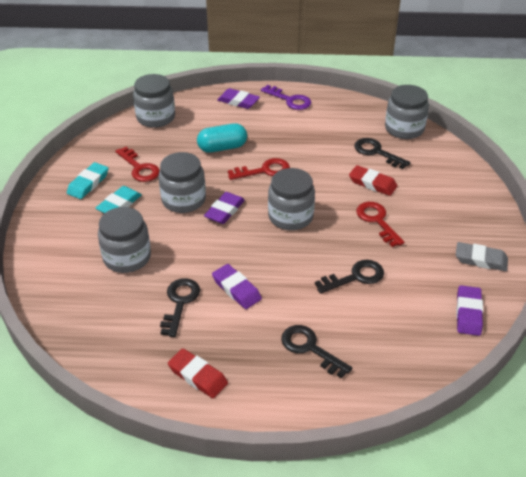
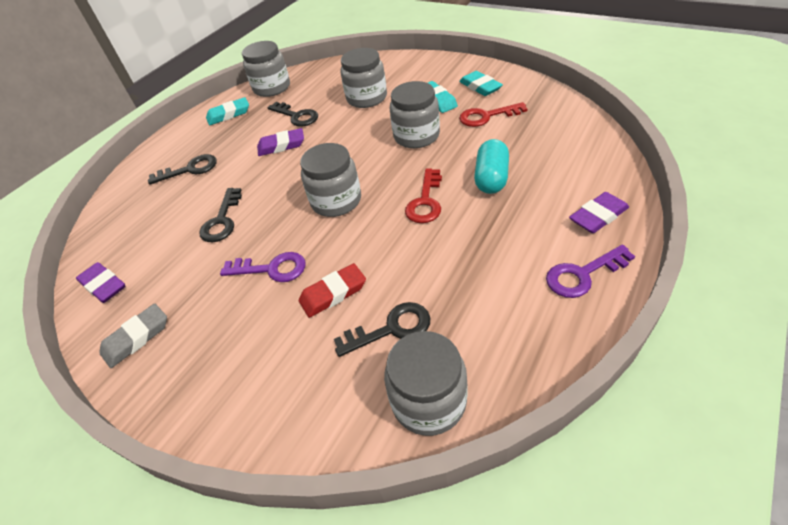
camera: 125 degrees right, 5 degrees up
grey jar [133,74,175,128] -> grey jar moved to [242,41,290,97]
red eraser [168,349,228,398] -> turquoise eraser [206,97,249,125]
purple eraser [204,192,245,224] -> none
red key [356,202,404,247] -> purple key [220,252,306,282]

